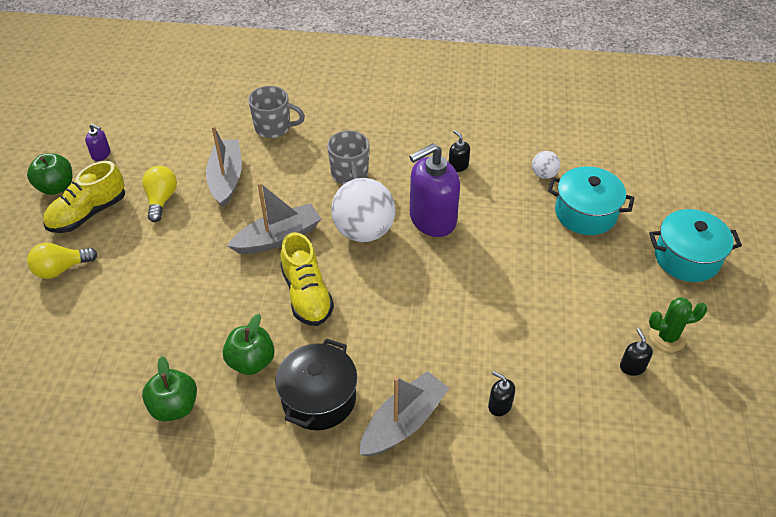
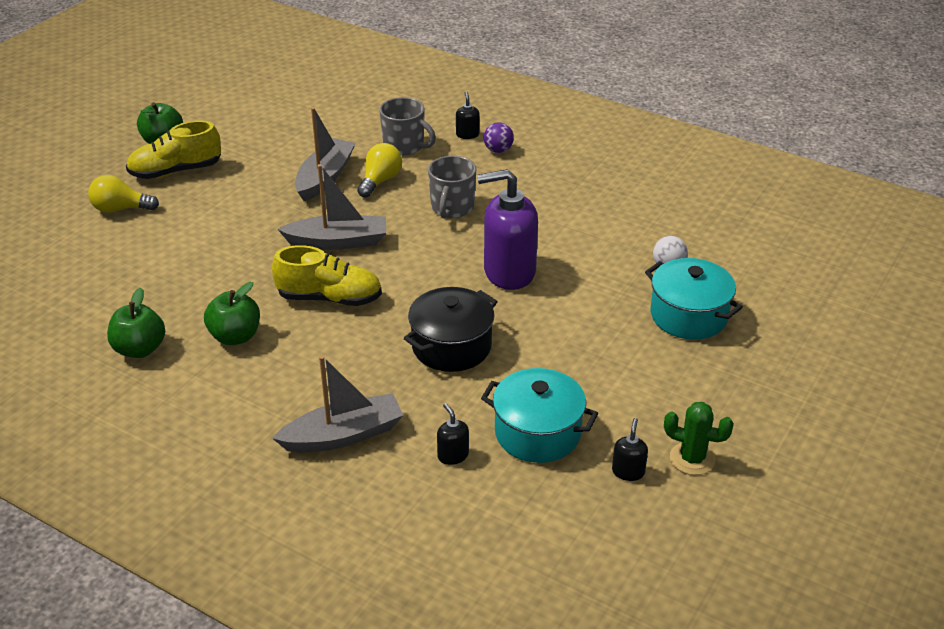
camera: 25 degrees right, 10 degrees down
purple soap dispenser [85,124,110,161] -> none
yellow light bulb [142,166,177,222] -> yellow light bulb moved to [357,143,402,198]
black pot [275,338,357,430] -> black pot moved to [404,287,498,372]
yellow shoe [280,232,334,326] -> yellow shoe turned 90 degrees counterclockwise [272,245,382,306]
white ball [331,178,395,242] -> none
black soap dispenser [449,130,470,172] -> black soap dispenser moved to [456,91,480,139]
turquoise pot [649,209,742,282] -> turquoise pot moved to [481,368,598,463]
none -> purple ball [484,122,514,153]

